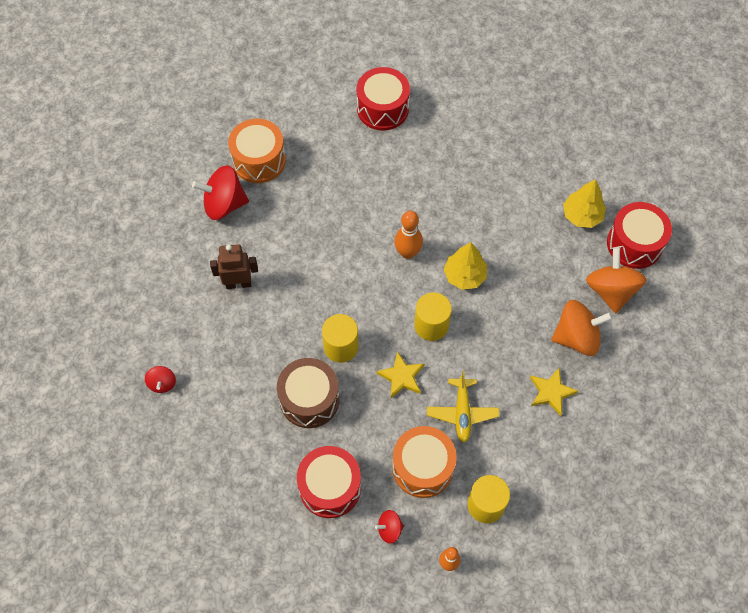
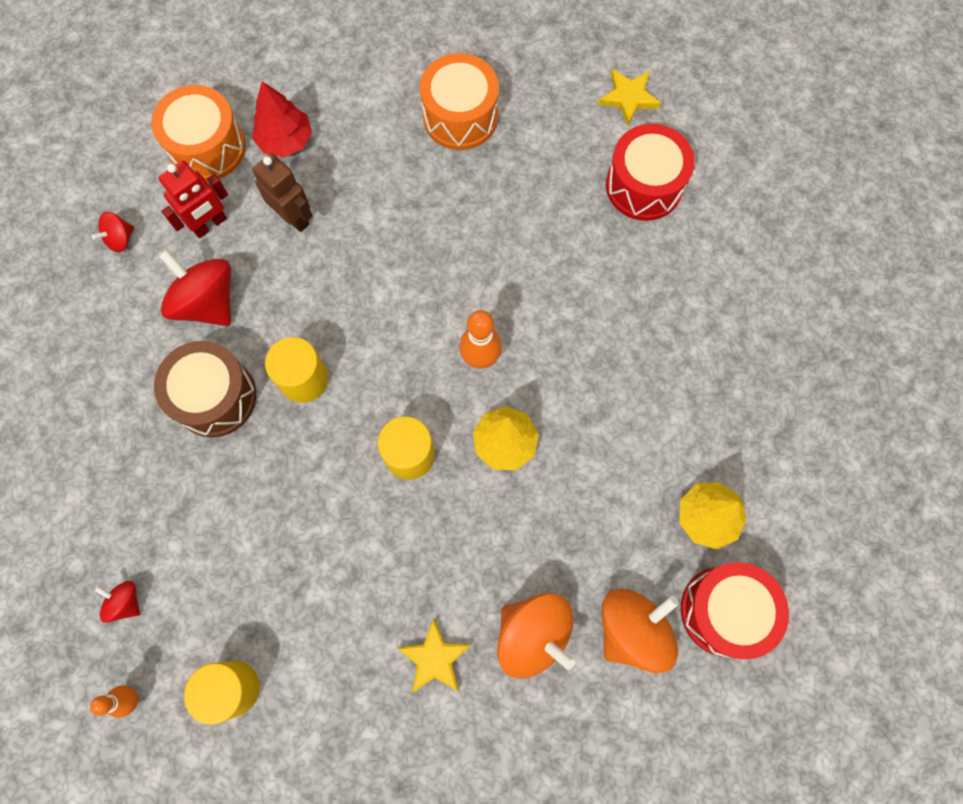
camera: 50 degrees right, 10 degrees up
red spinning top [192,165,249,220] -> red spinning top moved to [159,250,231,326]
red drum [297,446,361,518] -> none
yellow star [376,351,424,398] -> yellow star moved to [598,69,661,125]
orange drum [392,426,457,498] -> orange drum moved to [151,85,246,182]
yellow plane [427,371,499,442] -> none
none -> red robot [159,160,228,238]
none -> red tree [252,81,312,157]

